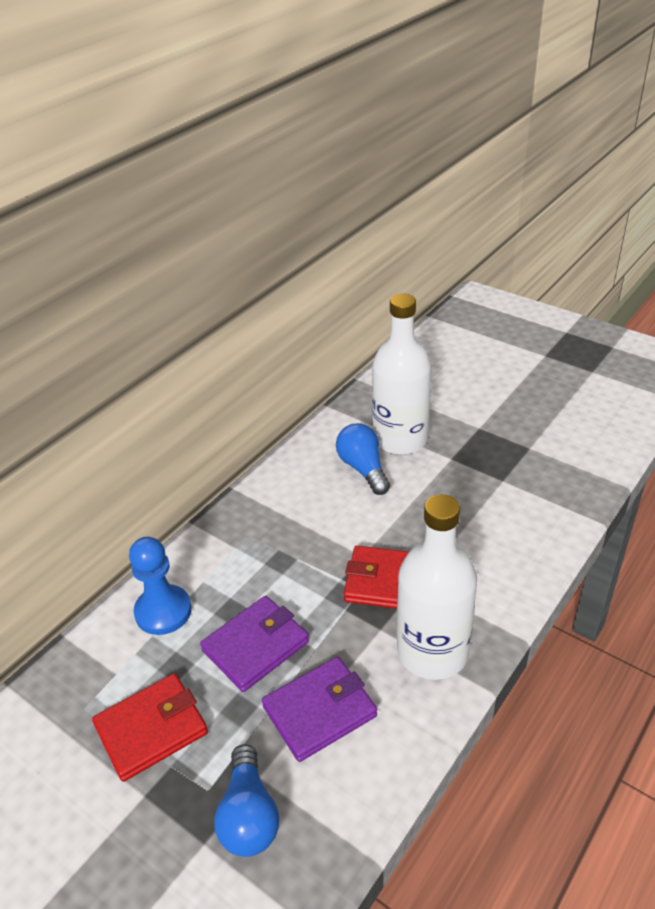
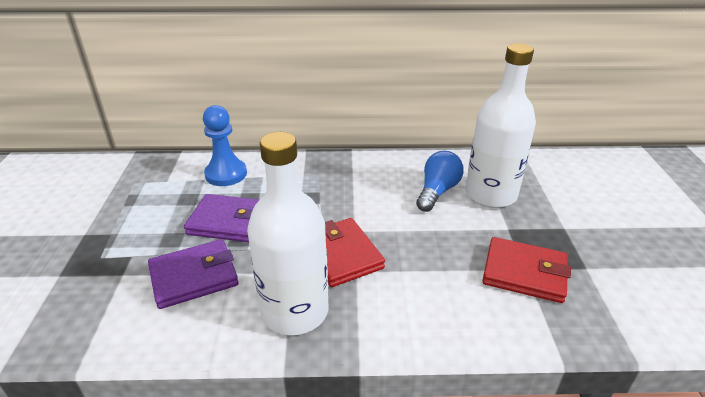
camera: 50 degrees right, 5 degrees down
red wallet [92,673,208,782] -> red wallet moved to [482,237,571,303]
blue light bulb [214,744,279,857] -> none
purple wallet [262,657,377,762] -> purple wallet turned 45 degrees counterclockwise [148,239,239,309]

